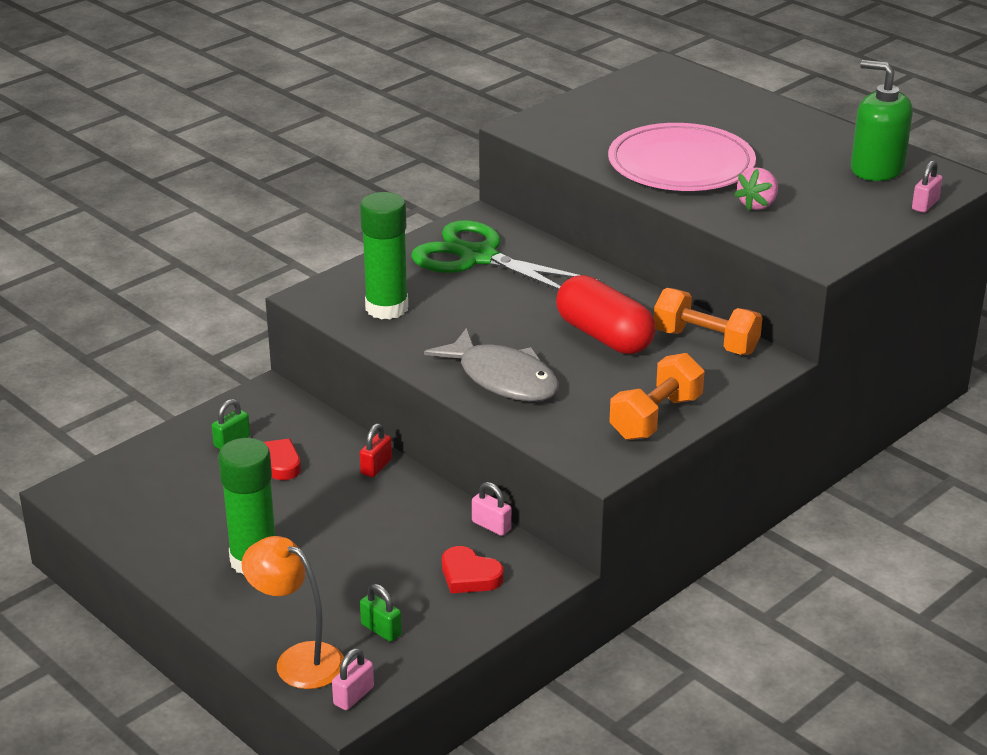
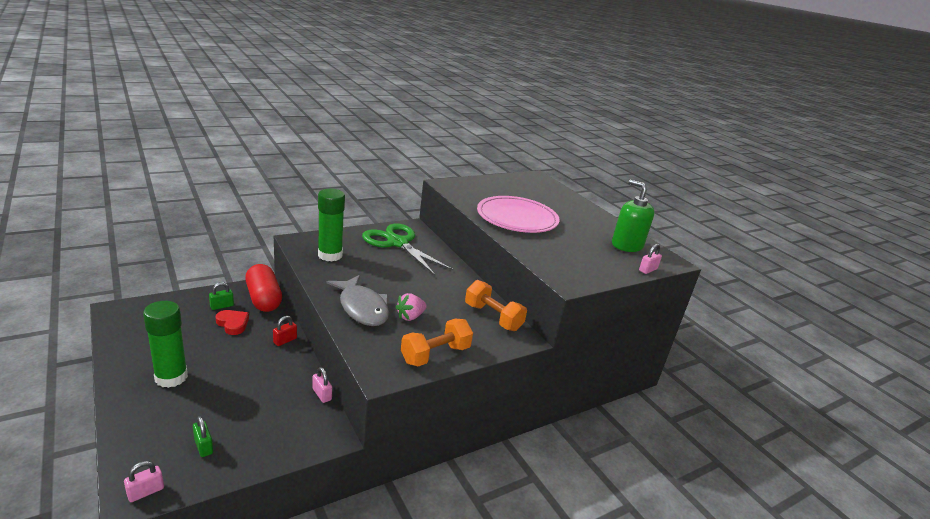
camera: 10 degrees right, 5 degrees down
orange lamp [241,536,344,689] -> none
red heart [442,546,504,593] -> none
red capsule [556,275,655,354] -> red capsule moved to [245,264,282,312]
pink strawberry [734,167,778,211] -> pink strawberry moved to [395,293,427,321]

